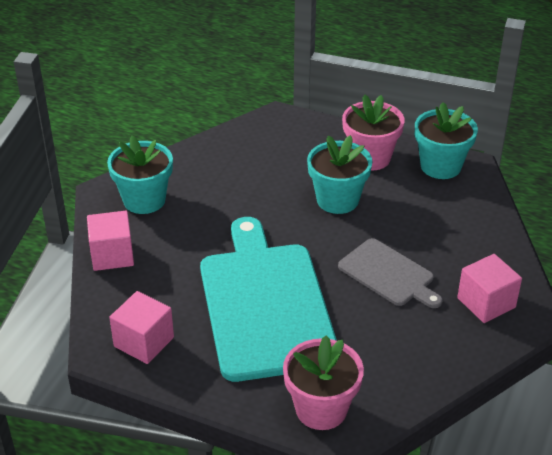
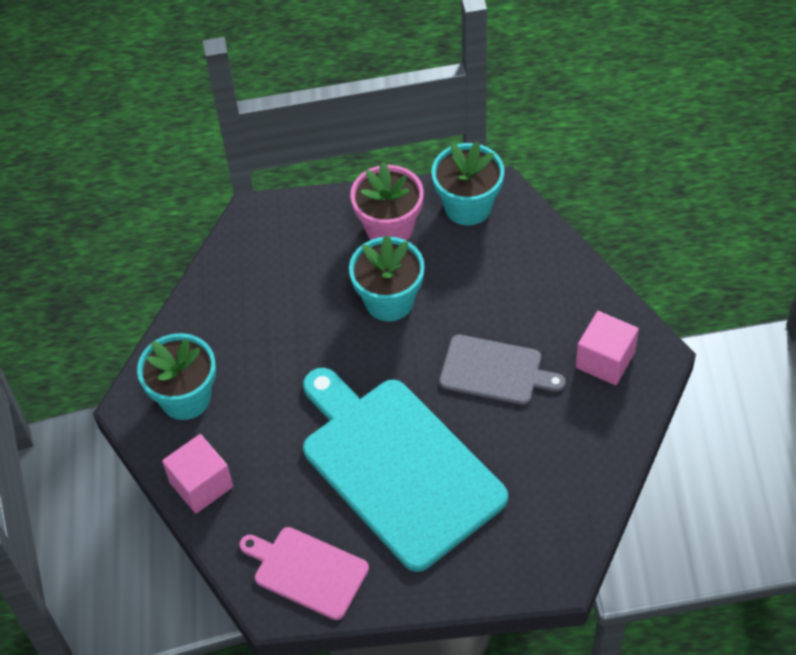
camera: 25 degrees left, 15 degrees up
pink cube [109,291,174,364] -> pink cutting board [239,527,369,620]
pink flower pot [283,335,364,430] -> none

